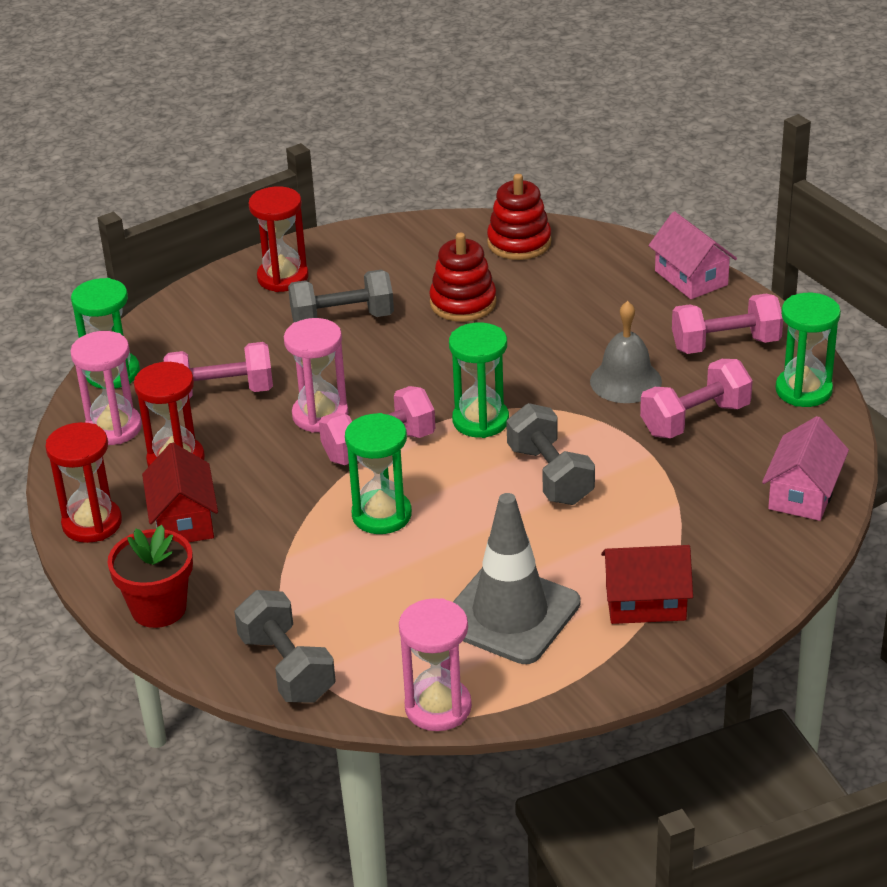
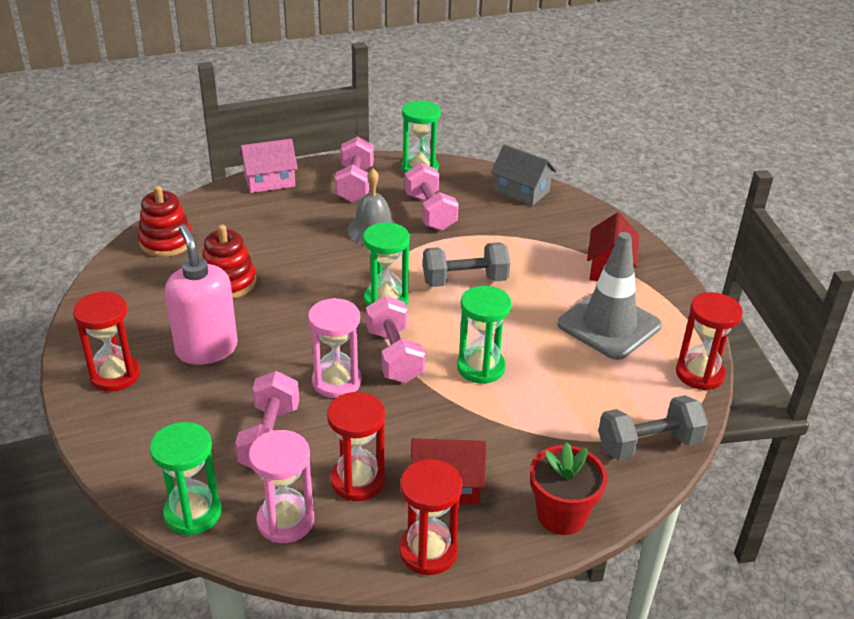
camera: 80 degrees left, 0 degrees up
grey dumbbell [288,270,394,323] -> pink soap dispenser [165,225,238,365]
pink hourglass [399,598,472,731] -> red hourglass [676,292,743,390]
pink house [762,416,849,521] -> grey house [491,144,556,206]

